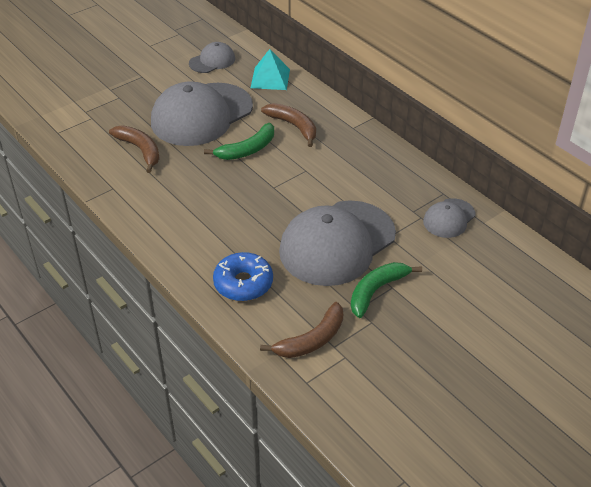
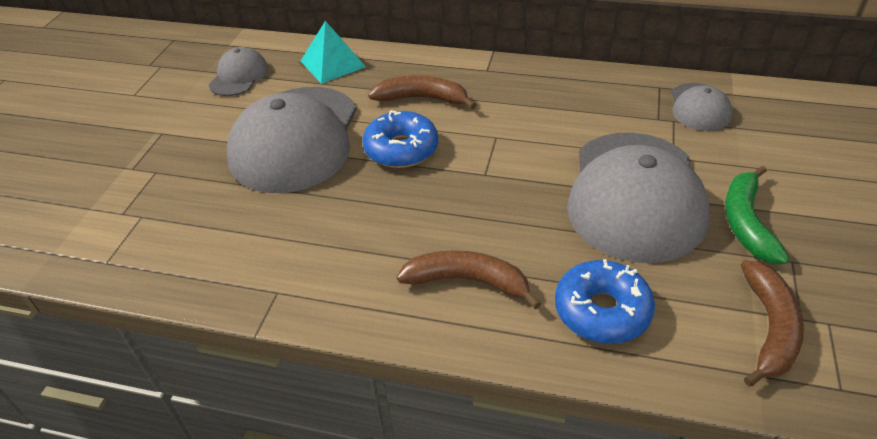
camera: 35 degrees left, 0 degrees up
brown banana [109,126,160,173] -> brown banana moved to [397,250,541,309]
green banana [204,123,274,160] -> blue donut [362,110,438,168]

